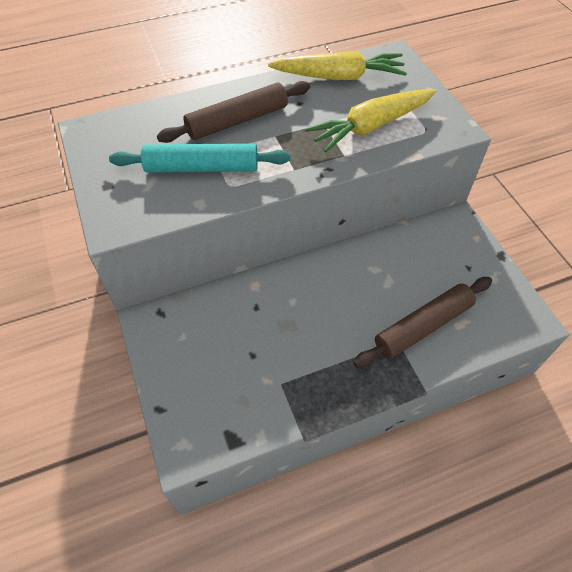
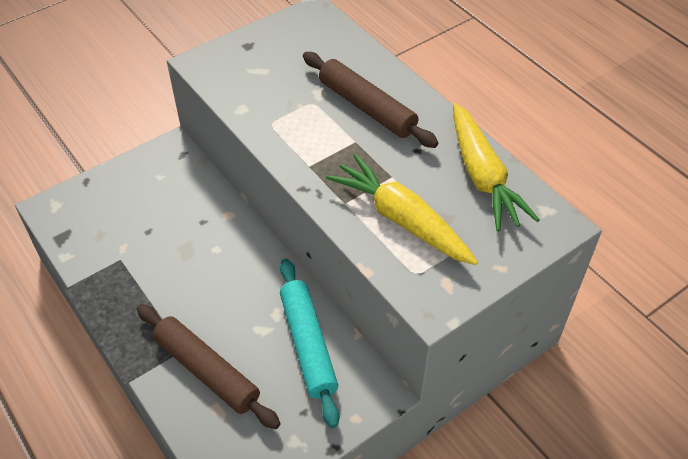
camera: 75 degrees right, 5 degrees down
turquoise rolling pin [109,143,291,173] -> turquoise rolling pin moved to [280,258,340,428]

